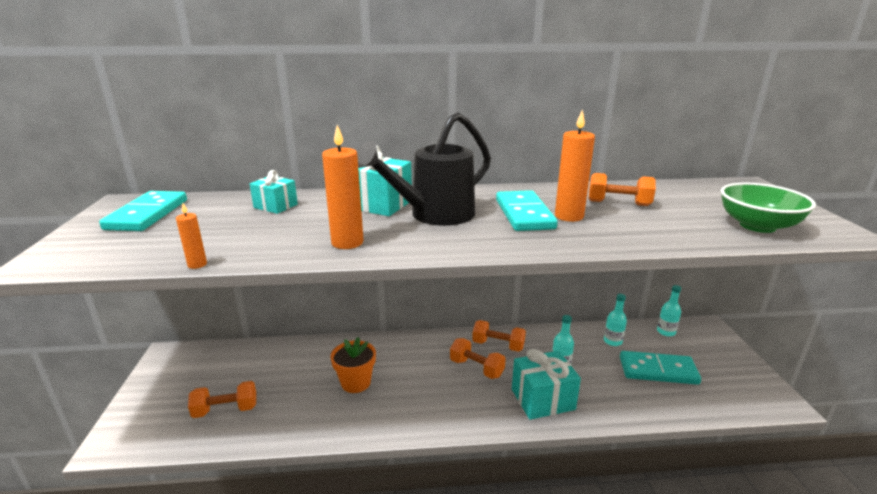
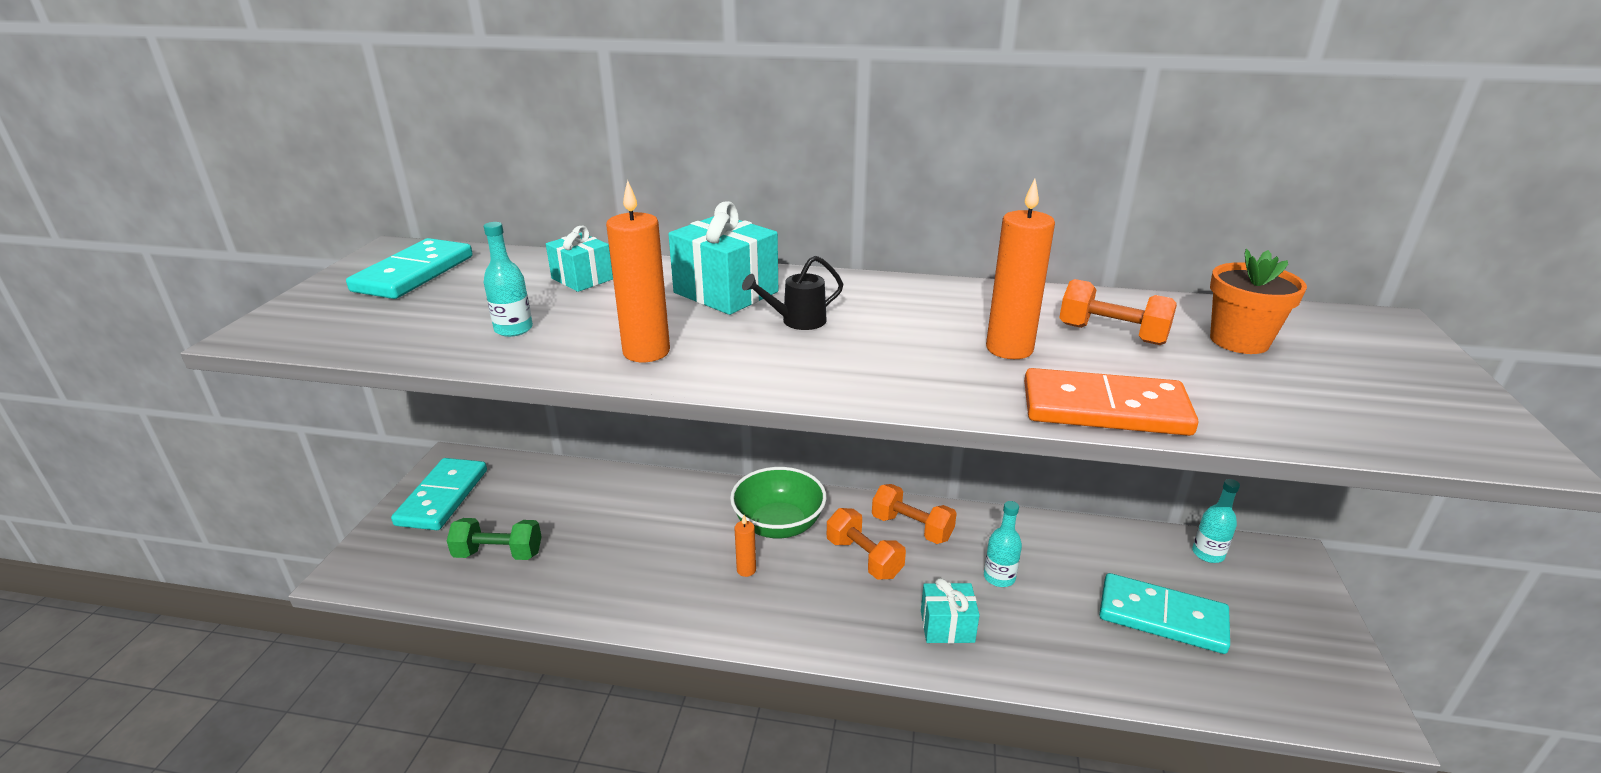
camera: 15 degrees right, 5 degrees up
orange candle [176,203,207,269] -> orange candle moved to [734,515,756,577]
orange dumbbell [188,381,256,418] -> green dumbbell [447,518,542,560]
orange flower pot [330,337,376,393] -> orange flower pot moved to [1210,249,1307,354]
black watering can [357,112,491,226] -> black watering can [742,256,843,330], size x0.44
turquoise domino [496,190,558,231] -> turquoise domino moved to [391,458,487,530]
turquoise gift [512,349,581,420] -> turquoise gift [921,578,980,643], size x0.61
turquoise bottle [604,294,627,346] -> turquoise bottle moved to [484,222,533,337]
green bowl [721,183,816,233] -> green bowl moved to [730,467,827,538]
none -> orange domino [1024,368,1198,436]

